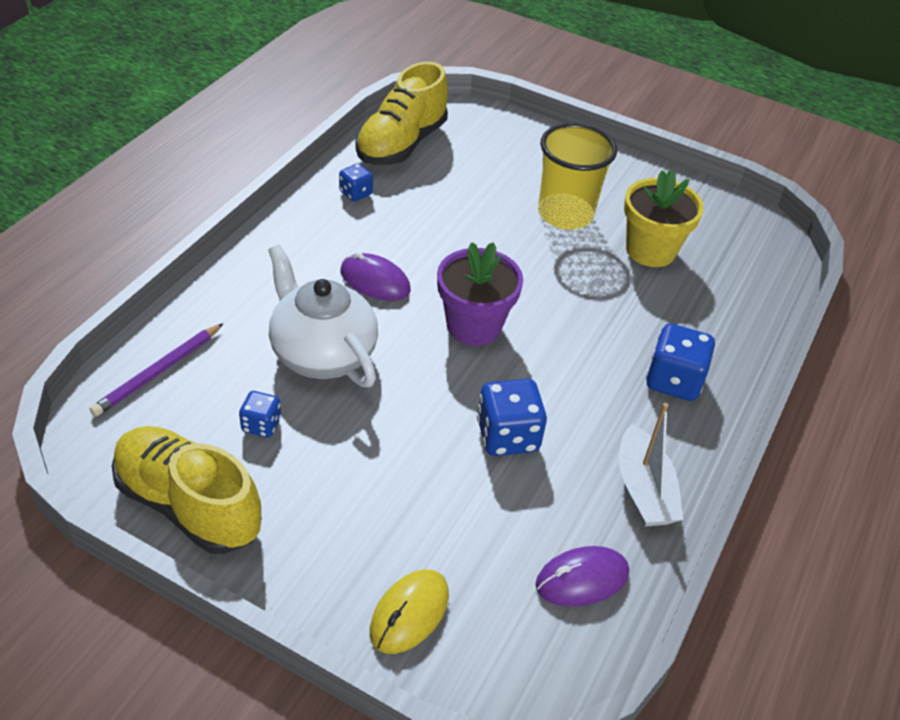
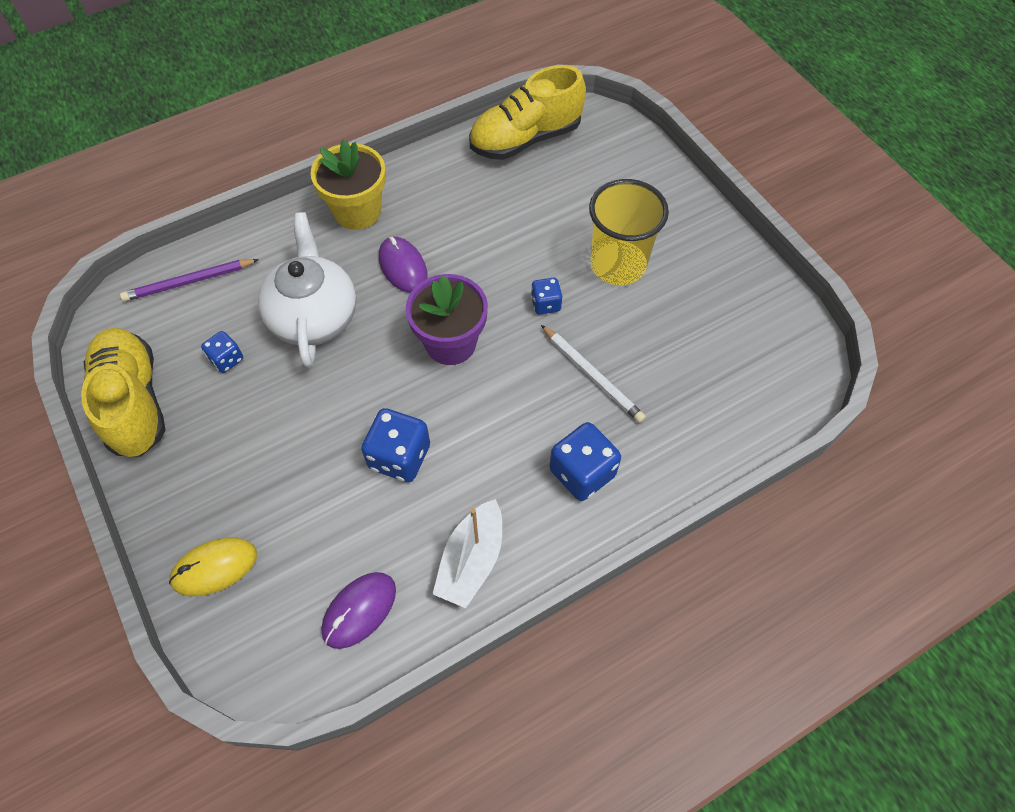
camera: 35 degrees right, 15 degrees up
blue dice [339,163,373,202] -> blue dice moved to [531,278,562,315]
purple mouse [535,546,629,607] -> purple mouse turned 60 degrees counterclockwise [321,572,396,649]
yellow flower pot [624,169,704,267] -> yellow flower pot moved to [311,140,386,230]
none -> white pencil [541,325,646,423]

